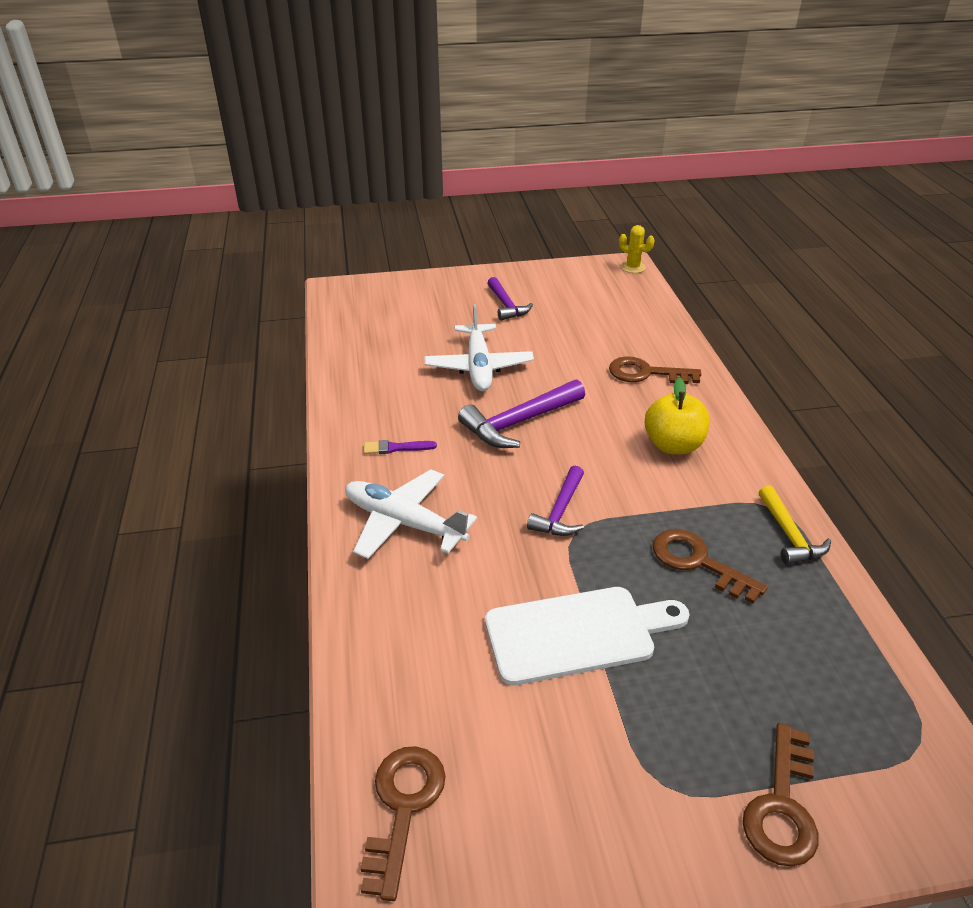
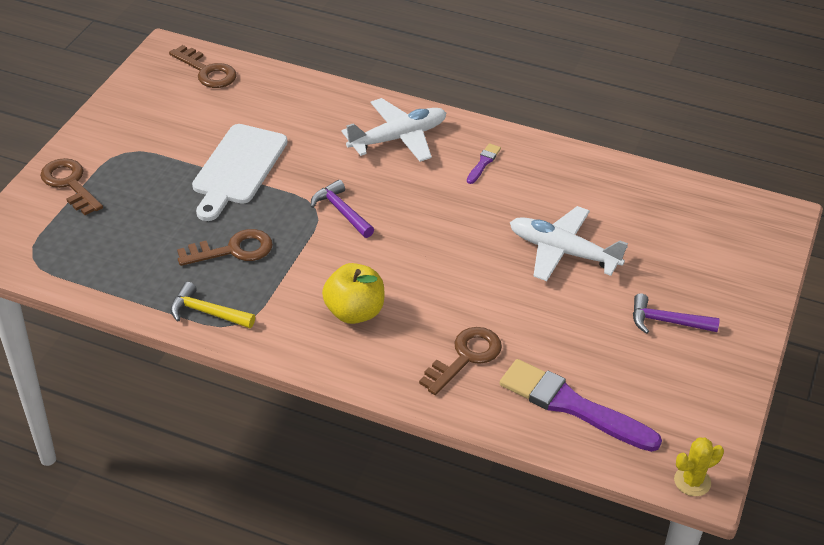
camera: 120 degrees right, 5 degrees up
purple hammer [458,380,585,448] -> none
none -> purple brush [499,359,662,452]

